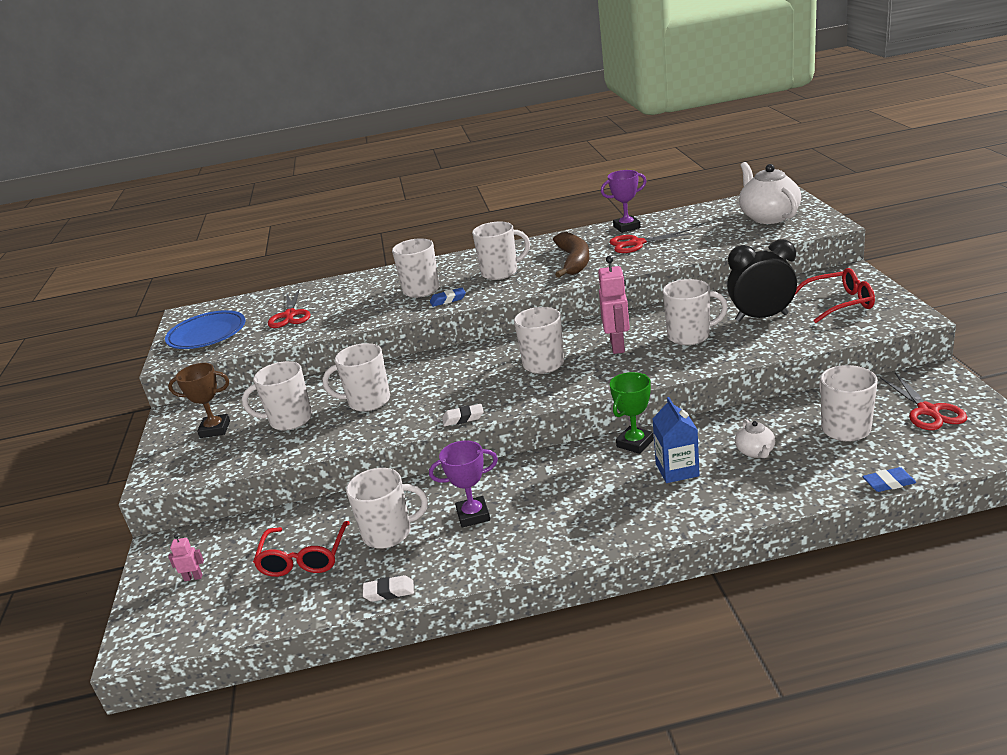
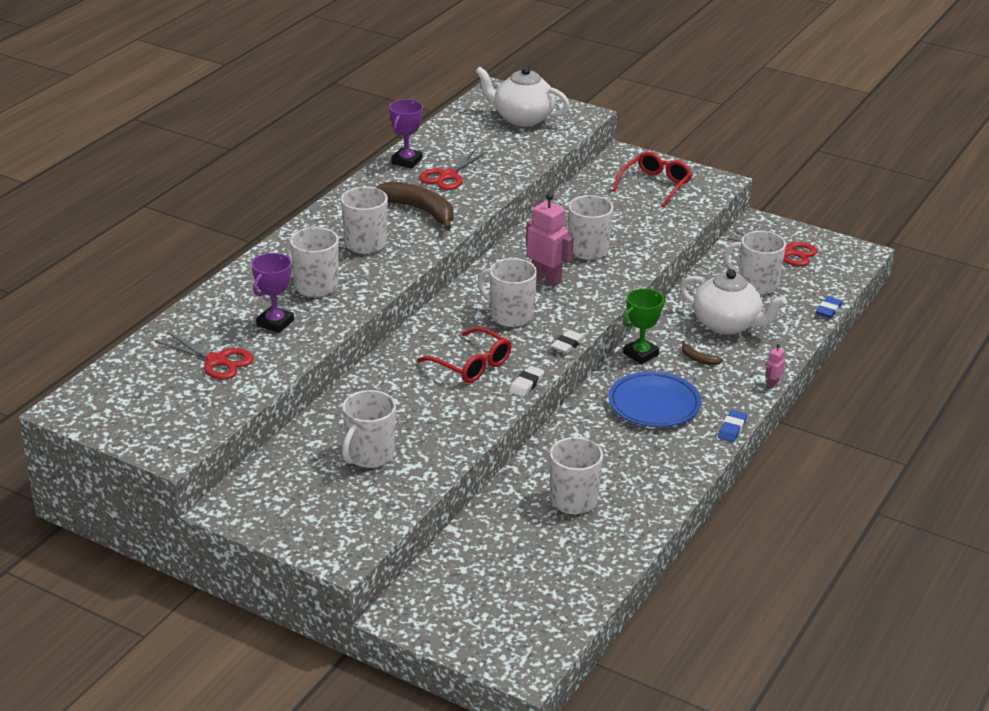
camera: 55 degrees left, 5 degrees up
blue plate [165,310,245,349] -> blue plate moved to [608,371,701,427]
brown trophy [168,363,230,438] -> none
pink robot [168,534,204,581] -> pink robot moved to [765,344,785,389]
red glasses [253,521,350,577] -> red glasses moved to [417,327,511,383]
white mug [323,343,390,412] -> none
white eraser [363,575,414,602] -> white eraser moved to [551,330,585,354]
purple trophy [429,440,498,528] -> purple trophy moved to [252,253,294,333]
blue eraser [430,288,466,307] -> blue eraser moved to [718,410,747,442]
green trophy [610,372,654,454] -> green trophy turned 60 degrees clockwise [623,289,666,364]
blue carton [652,397,700,483] -> brown banana [682,341,723,365]
black clock [727,239,797,322] -> none
white teapot [735,419,775,458] -> white teapot [680,269,787,335], size x2.02

